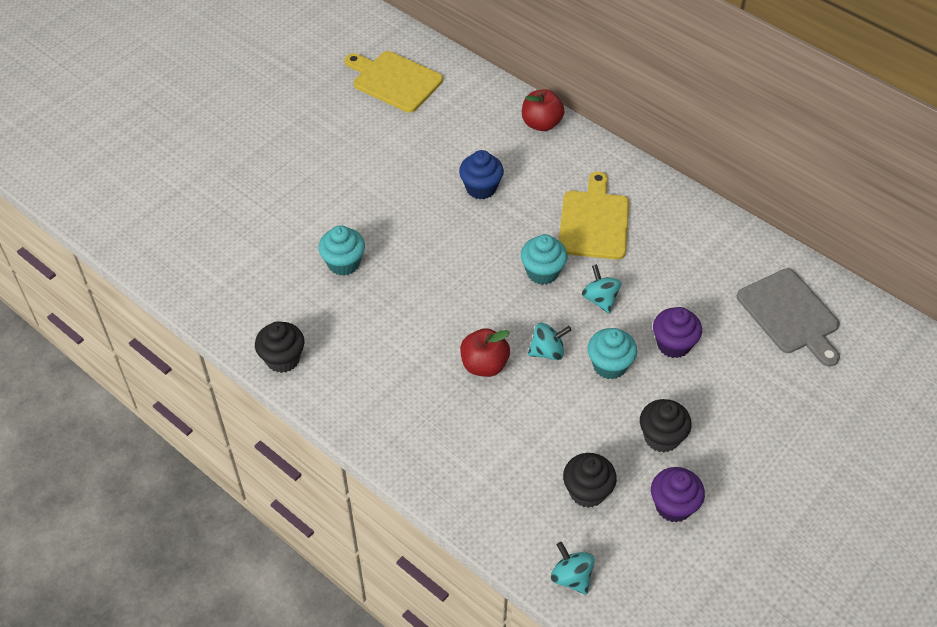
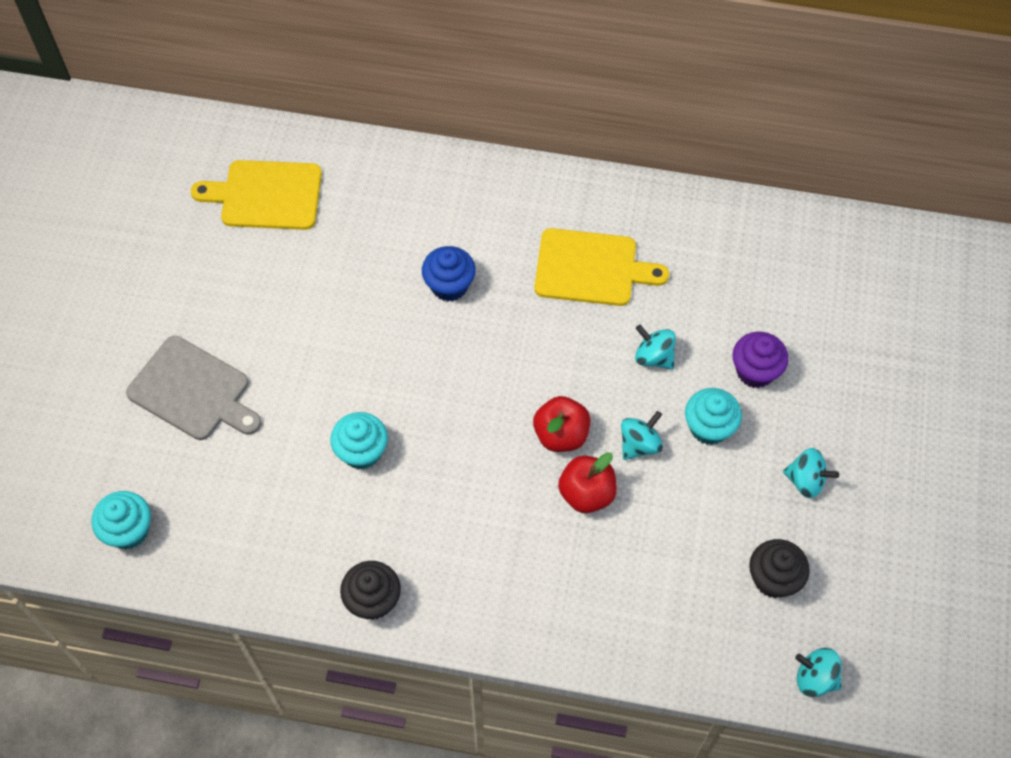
camera: 30 degrees left, 10 degrees up
turquoise cupcake [521,234,568,285] -> turquoise cupcake moved to [91,491,151,549]
red apple [522,89,564,131] -> red apple moved to [533,396,590,452]
yellow cutting board [559,171,629,260] -> yellow cutting board turned 120 degrees clockwise [535,228,669,306]
black cupcake [640,399,692,453] -> turquoise spinning top [783,448,839,498]
purple cupcake [651,467,705,523] -> none
grey cutting board [737,268,840,367] -> grey cutting board moved to [126,336,261,440]

